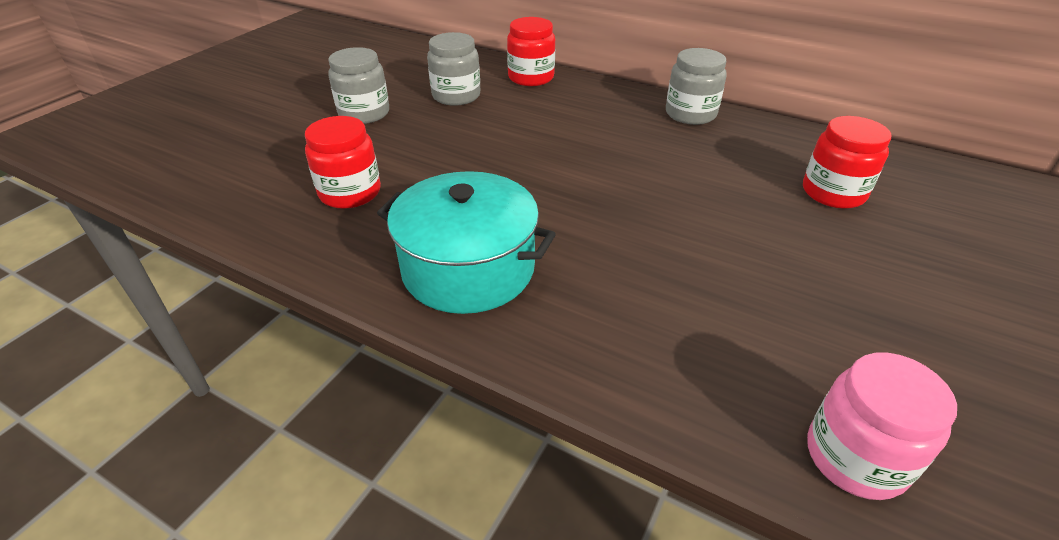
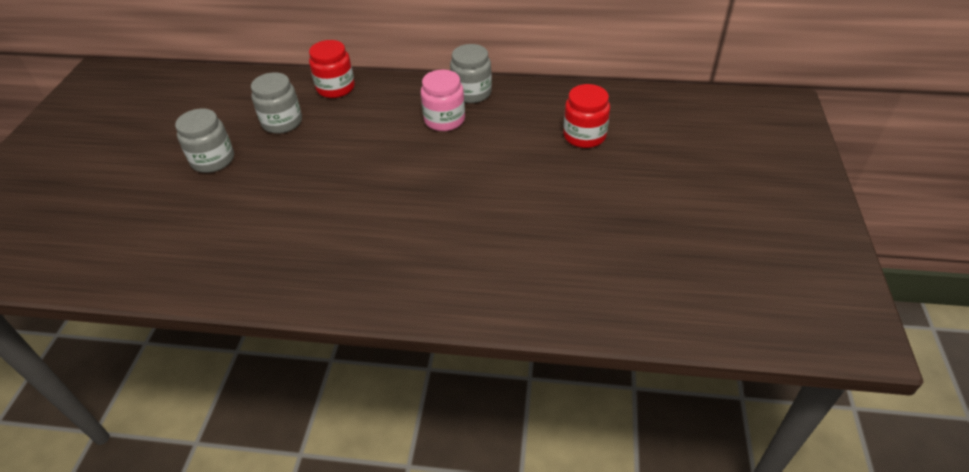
camera: 20 degrees left, 5 degrees up
red jar [305,116,381,209] -> none
turquoise pot [377,171,556,314] -> none
pink jar [807,353,957,500] -> pink jar moved to [421,70,465,131]

